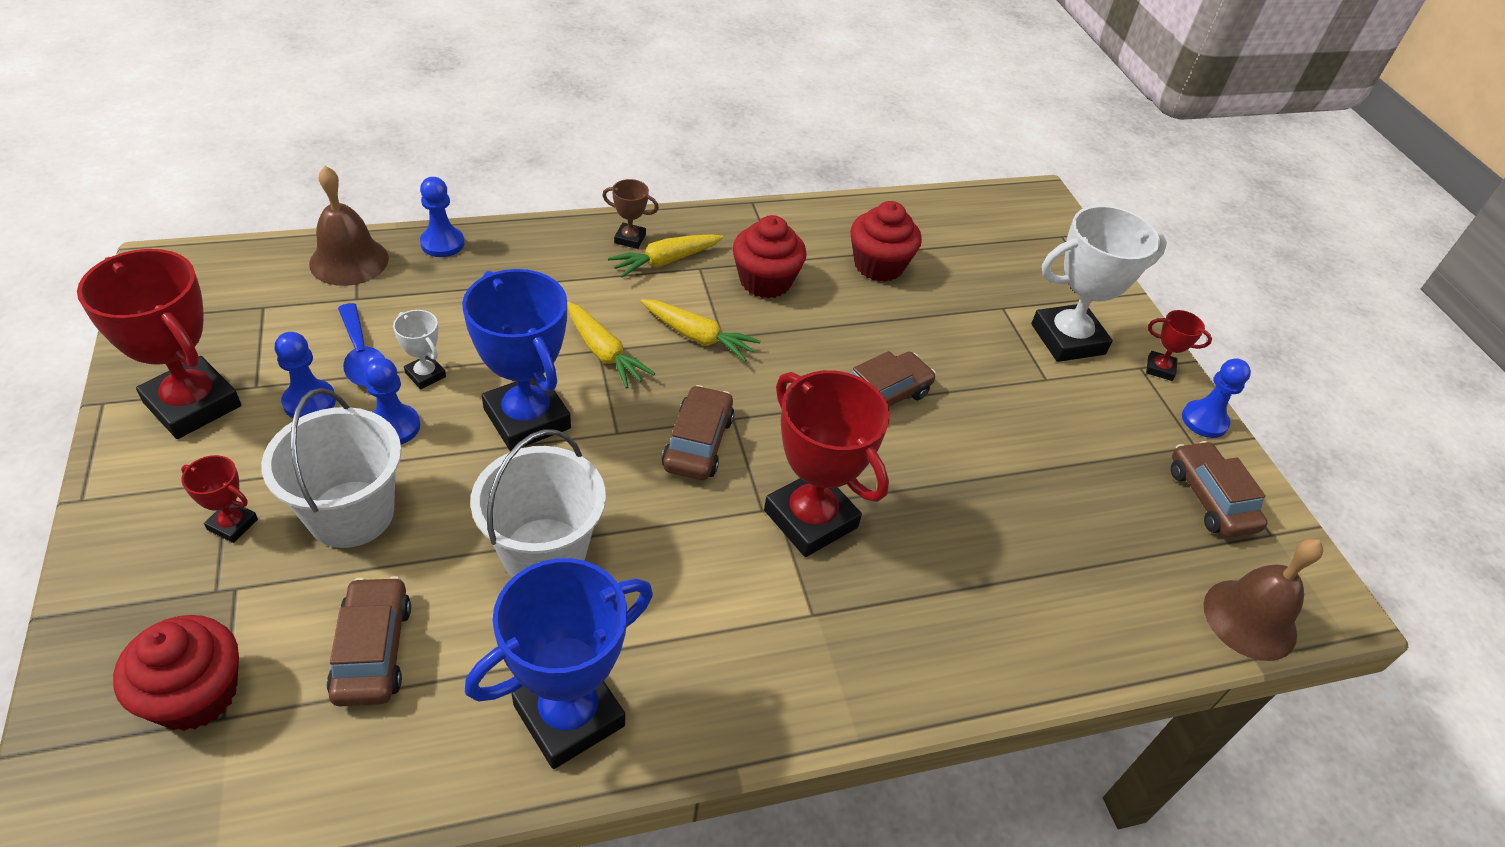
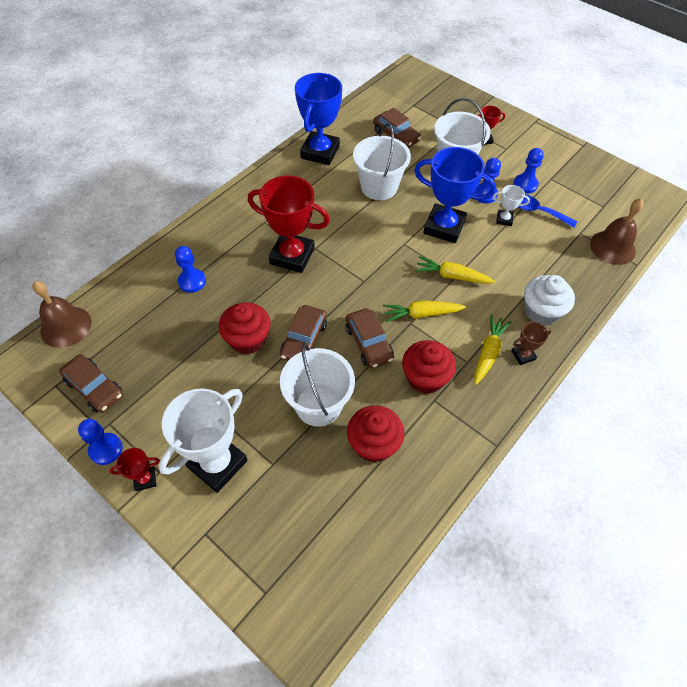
camera: 150 degrees right, 10 degrees up
red trophy [77,249,241,439] -> none
red cupcake [113,615,239,731] -> red cupcake moved to [219,302,271,354]
blue pawn [420,177,464,257] -> blue pawn moved to [175,246,206,293]
brown car [662,385,734,480] -> brown car moved to [346,308,394,369]
none -> white bucket [280,344,355,427]
none -> white cupcake [524,275,575,325]

